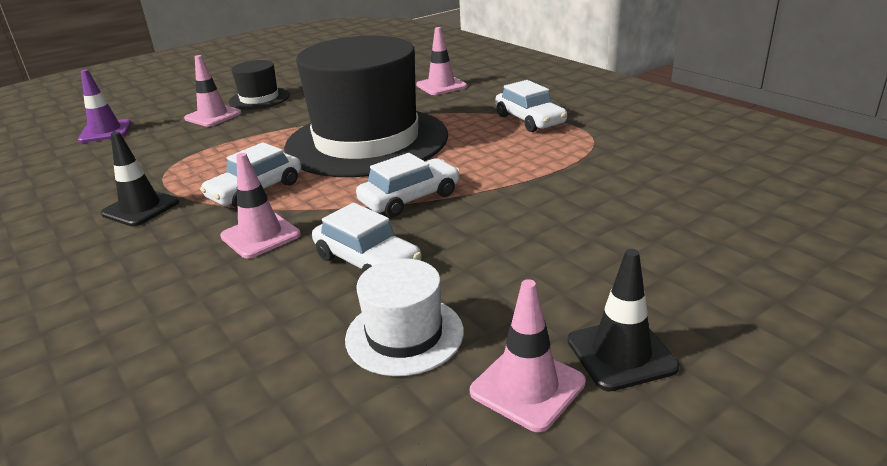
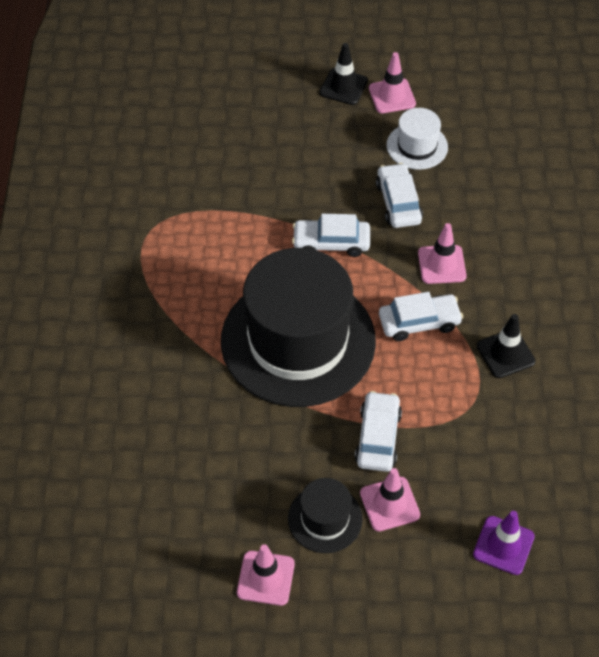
camera: 145 degrees left, 25 degrees up
pink traffic cone [416,27,467,95] -> pink traffic cone moved to [237,544,295,606]
white car [495,80,567,132] -> white car moved to [355,391,402,472]

